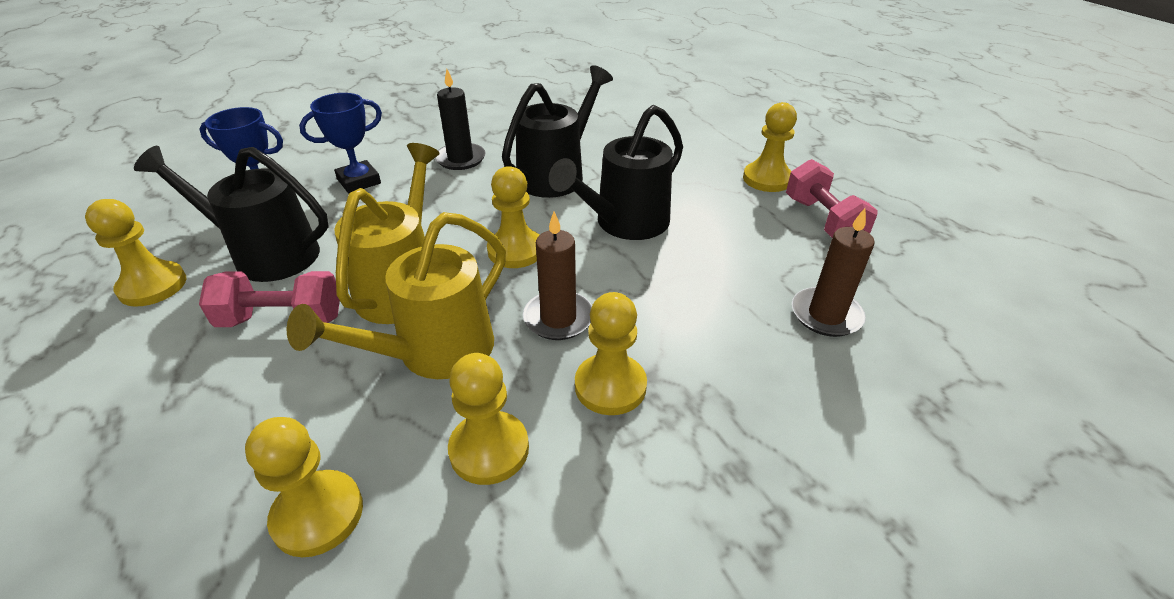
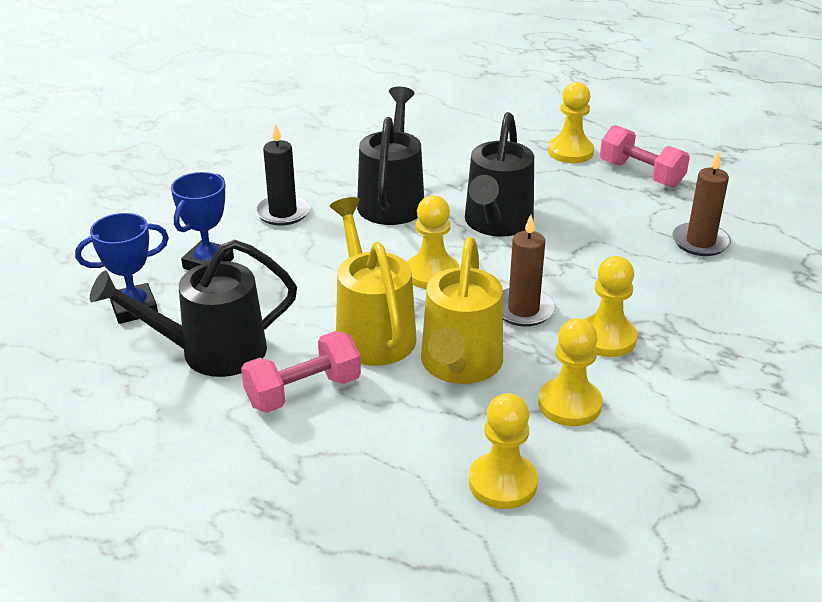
camera: 30 degrees left, 5 degrees down
yellow pawn [85,199,186,307] -> none

